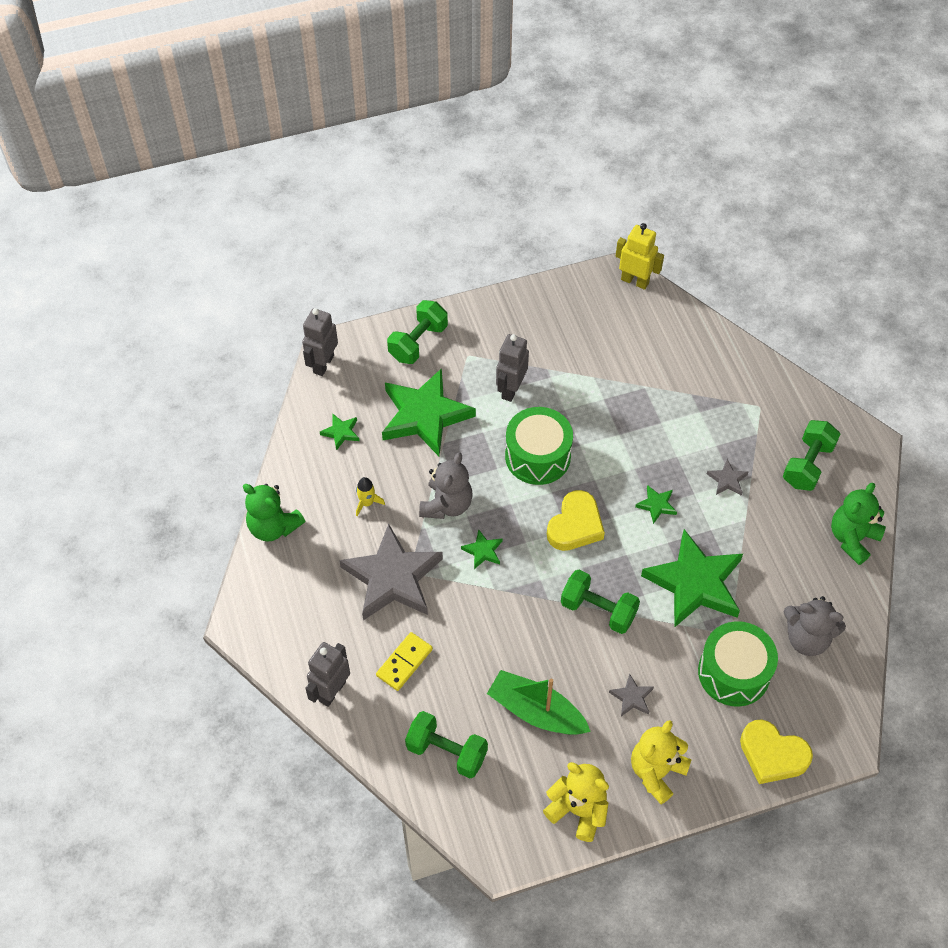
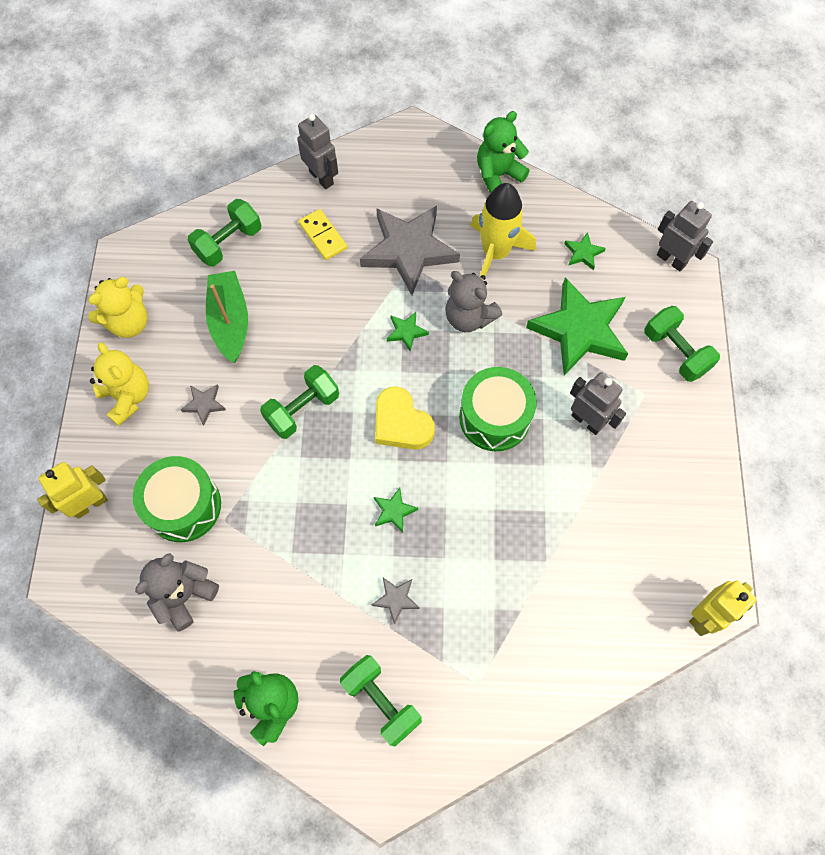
camera: 110 degrees right, 10 degrees up
yellow rocket [356,477,385,516] -> yellow rocket [471,183,536,277], size x2.28
green boat [487,670,591,735] -> green boat turned 60 degrees counterclockwise [206,271,248,363]
green star [641,529,743,628] -> none
yellow heart [740,719,813,784] -> yellow robot [37,462,108,518]

